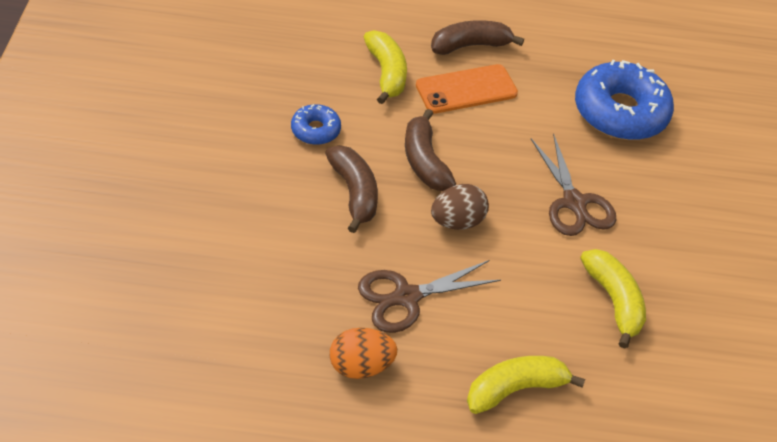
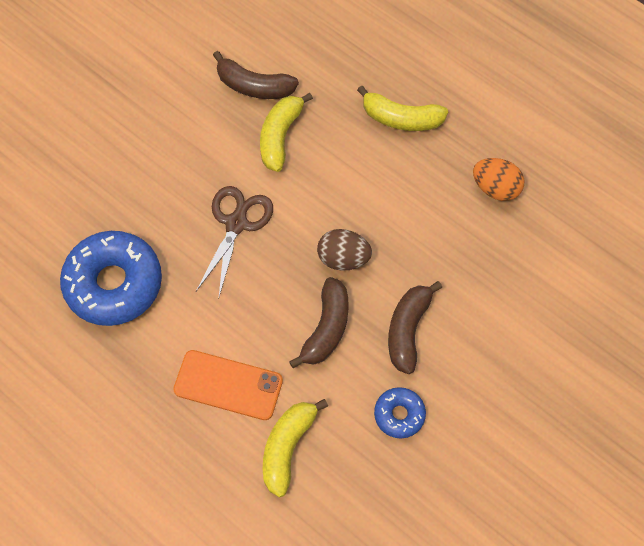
camera: 140 degrees left, 15 degrees up
brown scissors [358,260,501,333] -> none
brown banana [431,20,524,55] -> brown banana moved to [213,51,299,99]

